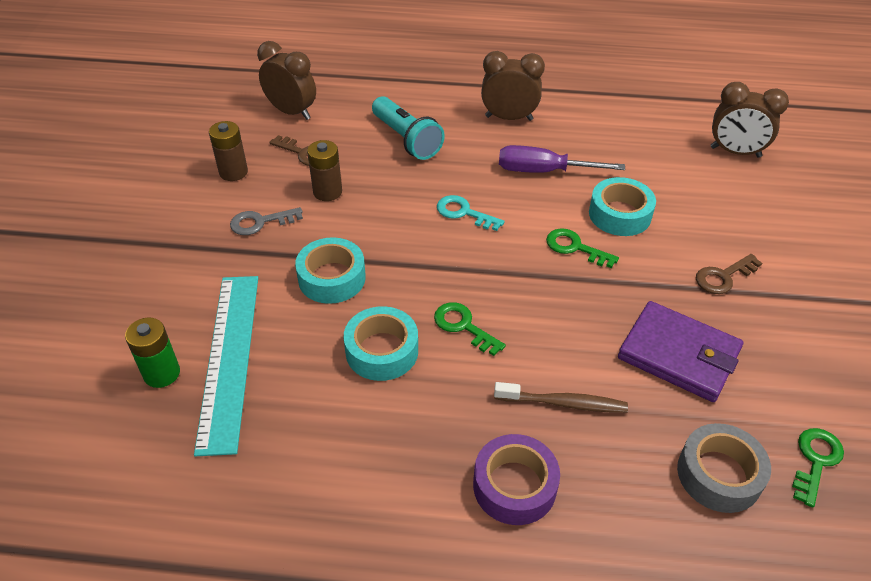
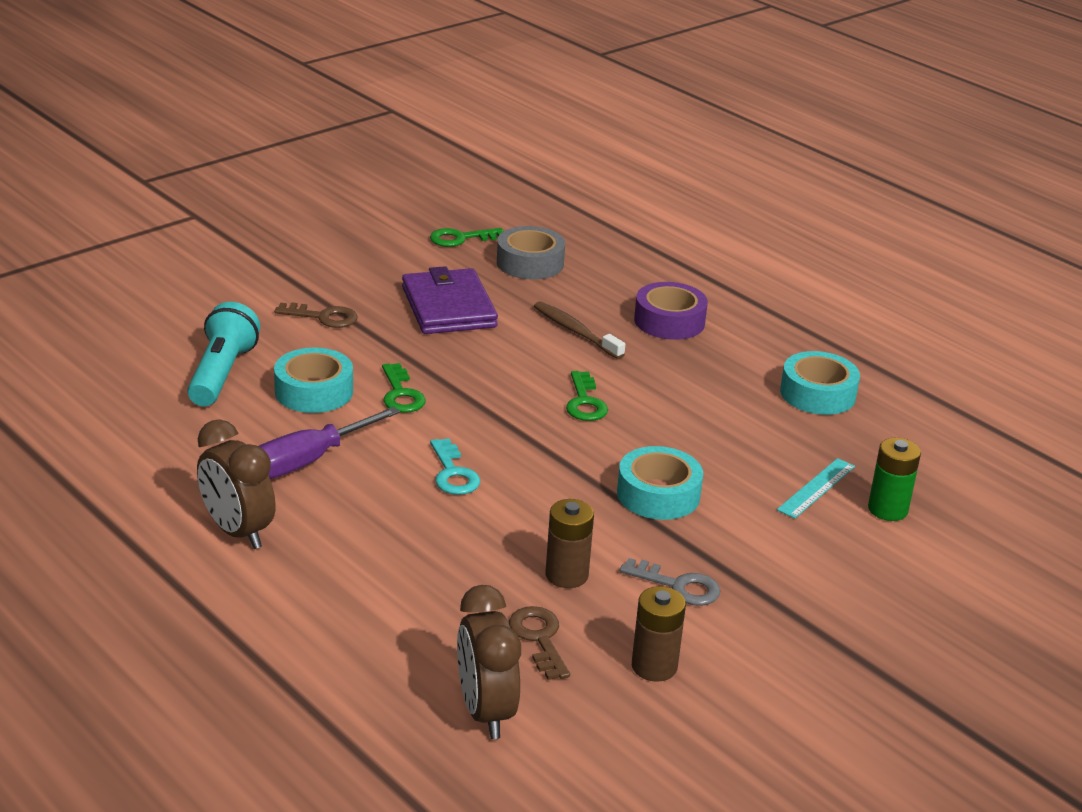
camera: 140 degrees left, 15 degrees down
turquoise ruler [194,276,258,456] -> turquoise ruler [777,458,855,519], size x0.48
turquoise tape [344,306,418,381] -> turquoise tape moved to [780,351,860,415]
turquoise flashlight [372,96,445,160] -> turquoise flashlight moved to [187,302,260,406]
purple screwdriver [499,145,625,173] -> purple screwdriver turned 90 degrees clockwise [258,407,400,479]
brown clock [711,82,789,158] -> none

